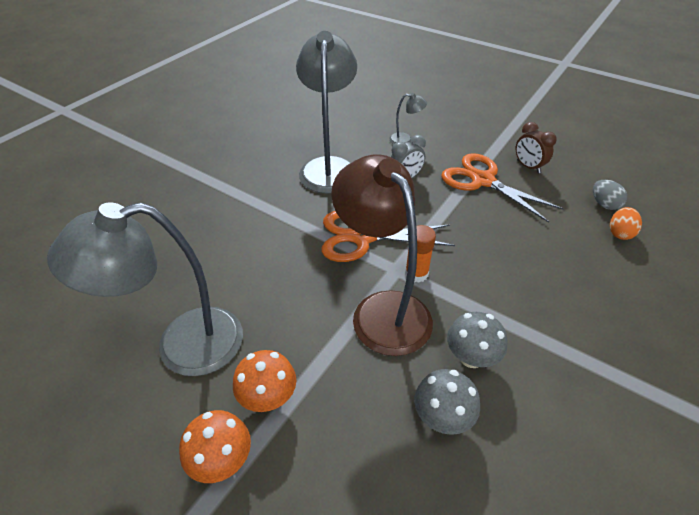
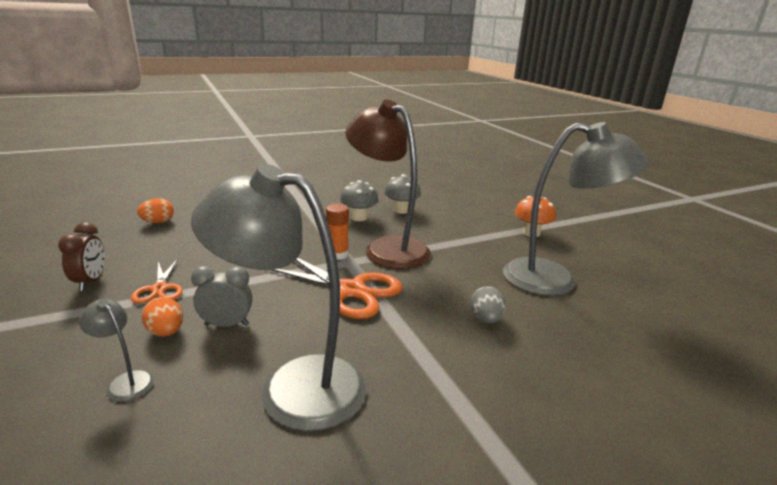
camera: 150 degrees left, 20 degrees down
orange mushroom [233,350,296,412] -> none
grey lamp [296,31,357,194] -> grey lamp turned 75 degrees clockwise [191,164,367,431]
brown lamp [331,154,433,356] -> brown lamp turned 135 degrees clockwise [345,100,431,269]
orange scissors [441,153,564,223] -> orange scissors [131,259,183,304], size x0.56
grey egg [593,180,627,210] -> grey egg moved to [471,286,506,323]
none -> orange egg [142,297,183,337]

